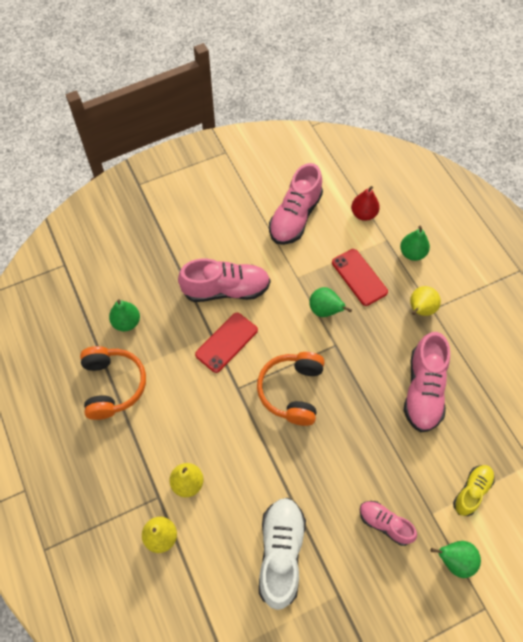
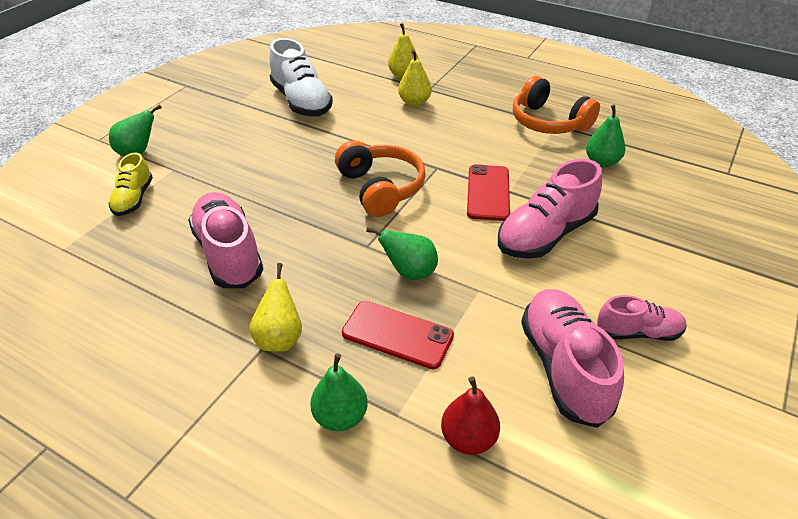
camera: 145 degrees right, 20 degrees down
pink shoe [360,501,417,546] -> pink shoe moved to [597,295,687,341]

